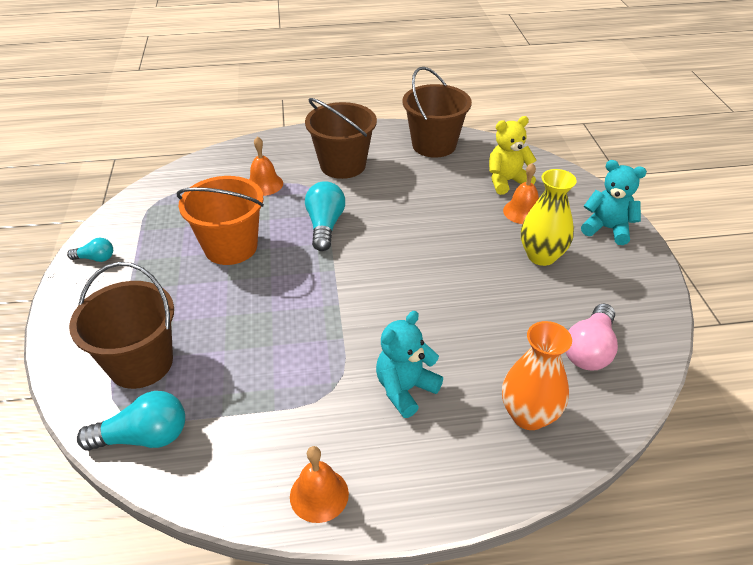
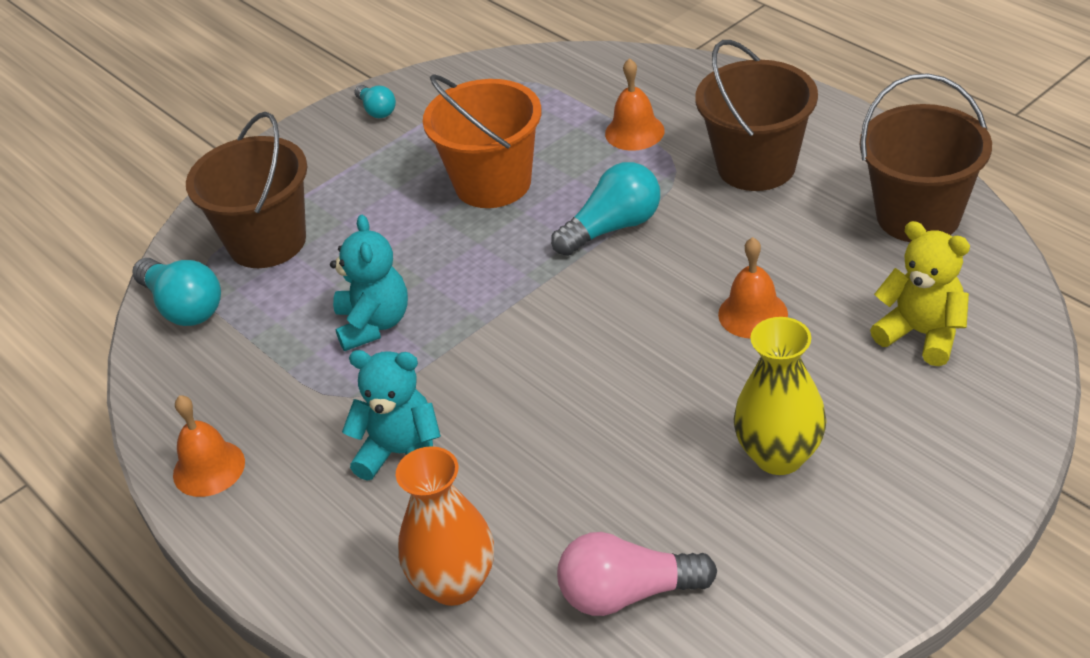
camera: 60 degrees right, 0 degrees up
orange bell [503,163,539,224] -> orange bell moved to [718,237,788,338]
turquoise teddy bear [581,160,647,245] -> turquoise teddy bear moved to [330,215,408,351]

